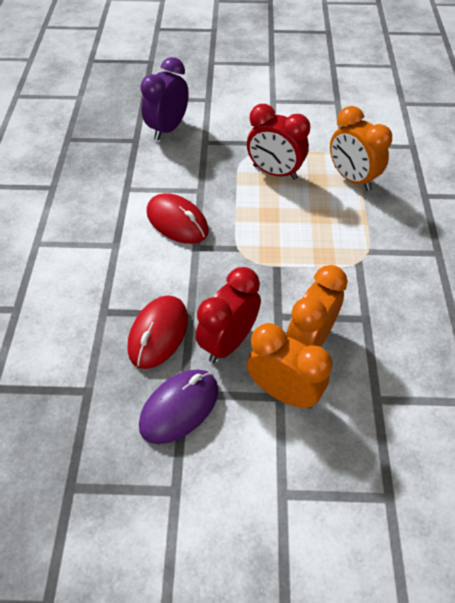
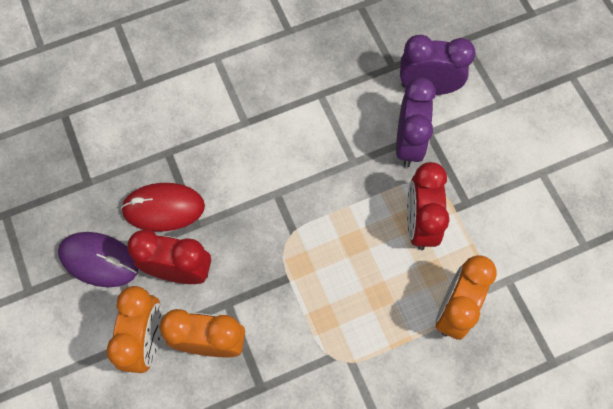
camera: 65 degrees right, 15 degrees up
red mouse [147,193,209,244] -> none
none -> purple clock [396,77,436,167]

